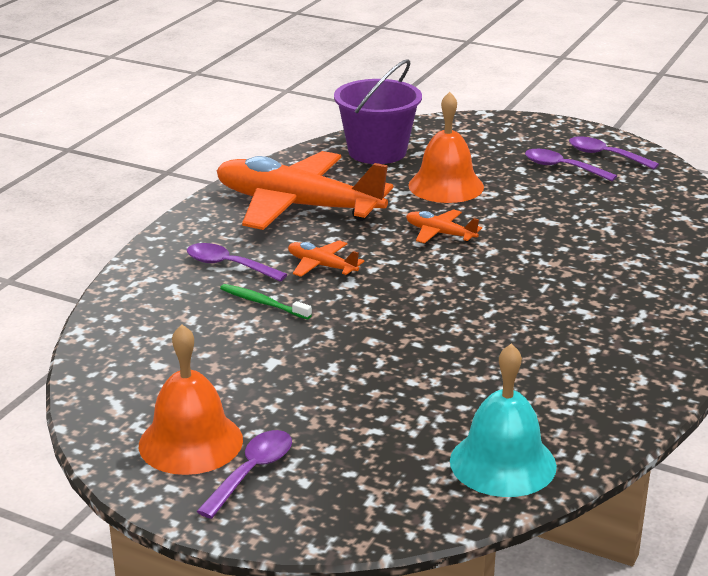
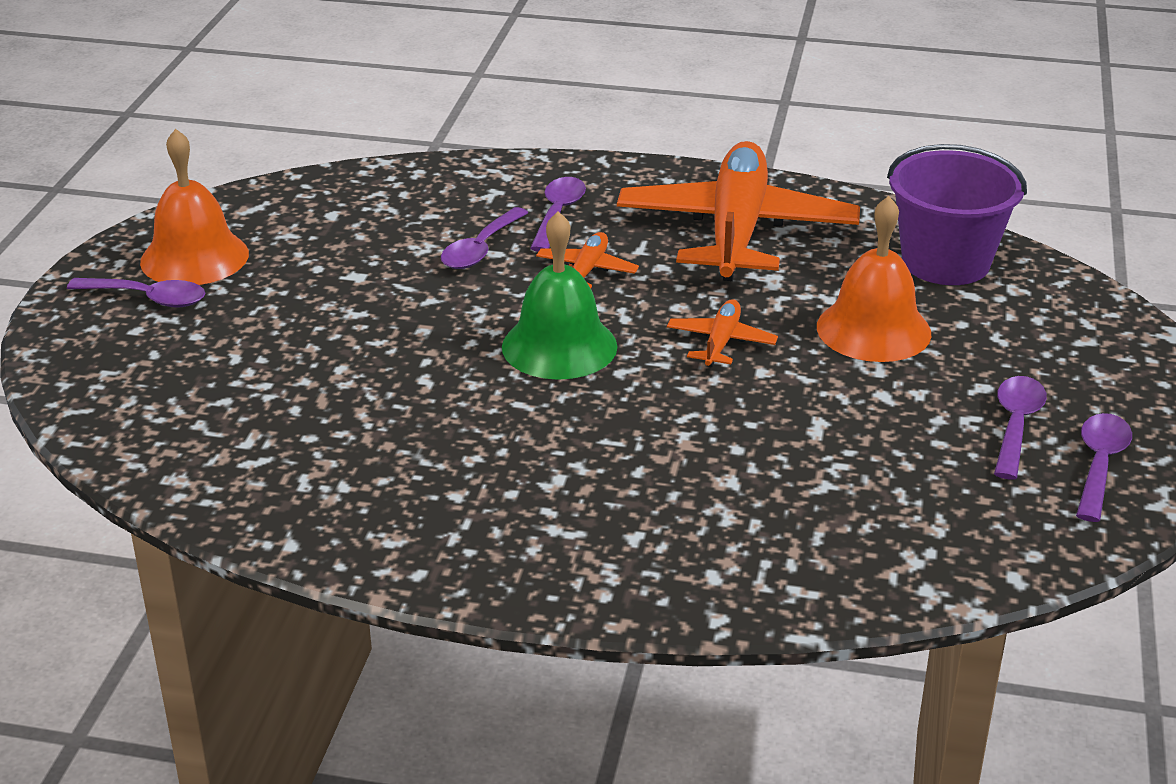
camera: 75 degrees right, 5 degrees up
green toothbrush [220,284,312,319] -> purple spoon [441,207,528,269]
turquoise bell [450,343,557,497] -> none
none -> green bell [502,211,617,380]

